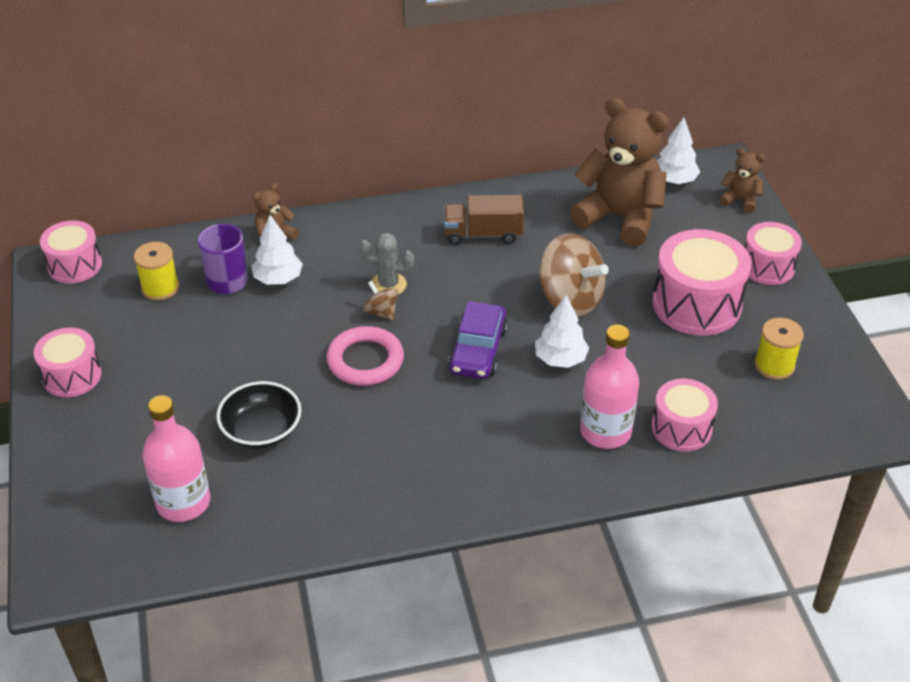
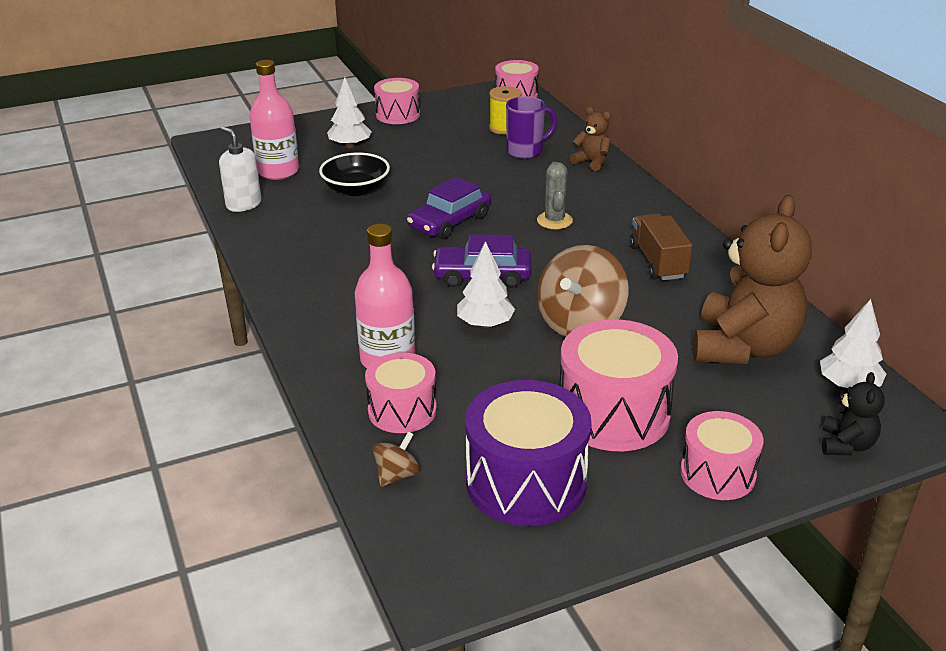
camera: 80 degrees right, 10 degrees down
white tree [252,215,303,285] -> white tree moved to [327,77,372,148]
pink ring [326,326,404,386] -> purple car [407,177,491,239]
brown spinning top [363,281,399,321] -> brown spinning top moved to [373,431,420,487]
brown teddy bear [719,148,765,213] -> black teddy bear [822,372,885,455]
yellow spool [755,318,804,380] -> purple drum [465,380,592,526]
none -> white soap dispenser [219,127,262,212]

